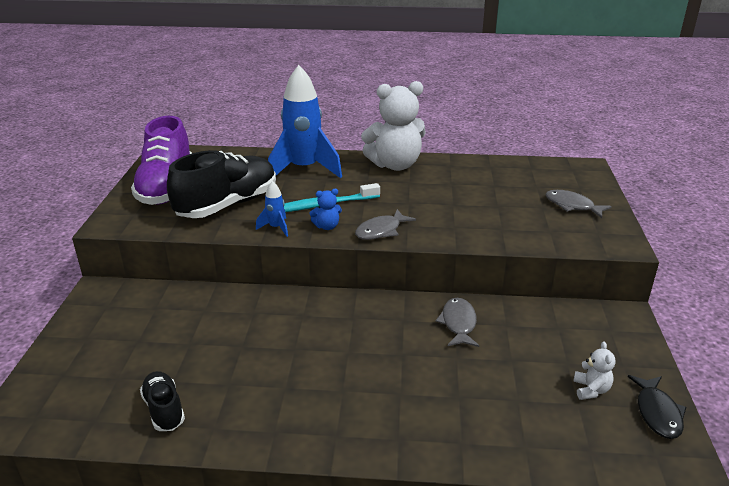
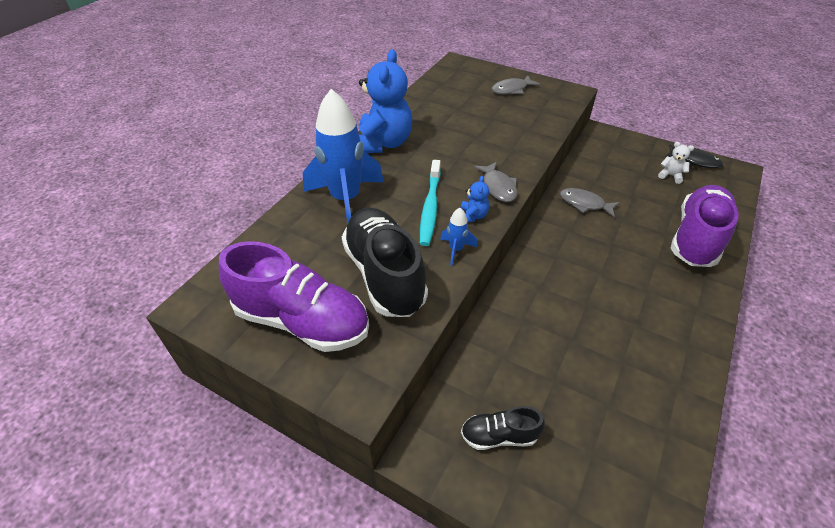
camera: 65 degrees left, 15 degrees up
black shoe [140,371,185,431] -> black shoe moved to [461,406,545,450]
white teddy bear [361,81,426,171] -> blue teddy bear [359,49,412,153]
none -> purple shoe [671,185,738,267]

